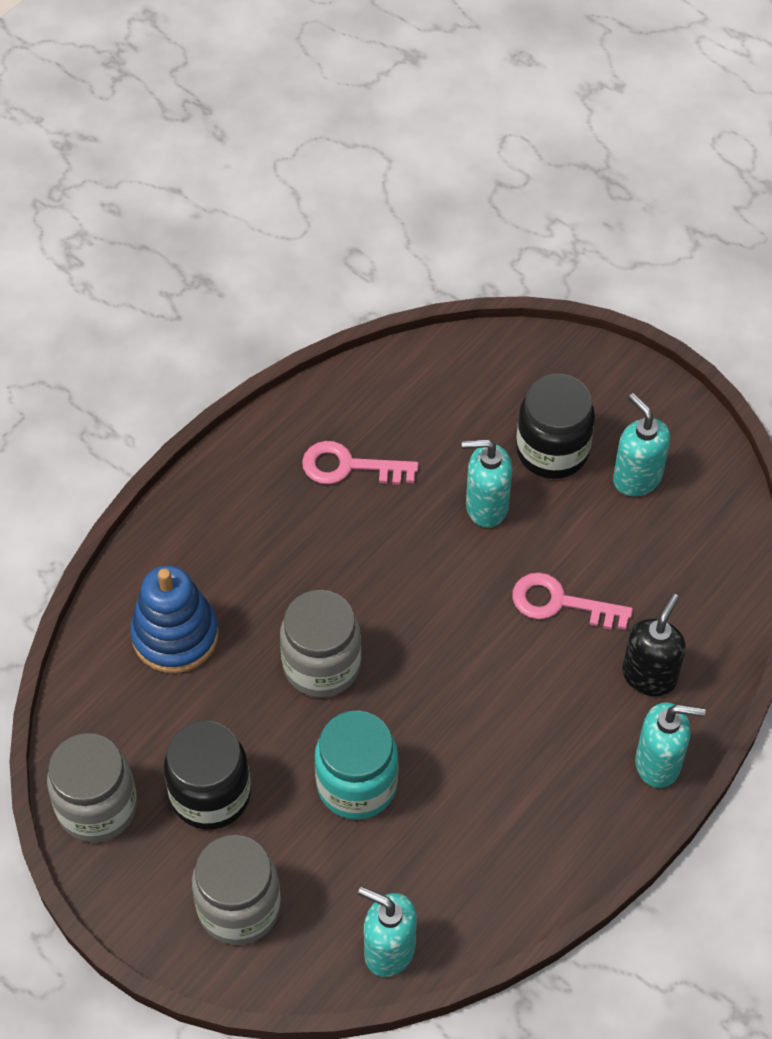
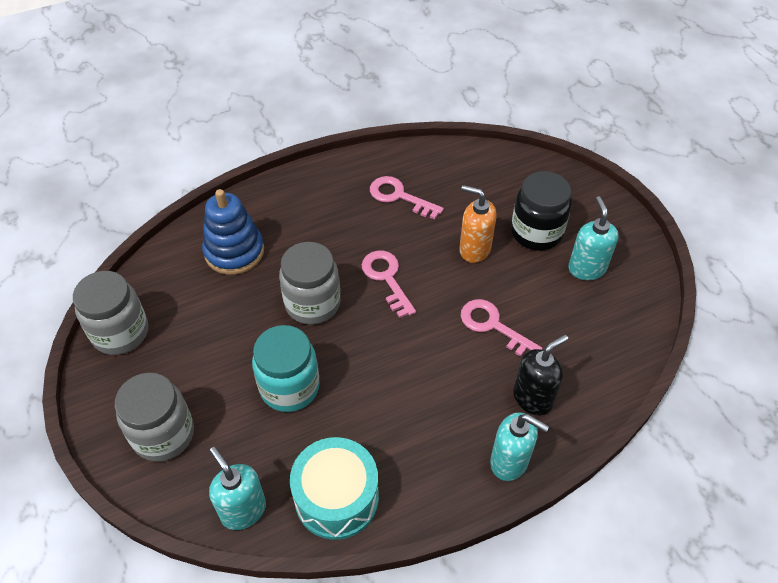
camera: 25 degrees right, 5 degrees down
black jar [164,721,251,830] -> none
turquoise soap dispenser [462,439,512,528] -> orange soap dispenser [459,185,497,263]
none -> turquoise drum [290,437,379,540]
none -> pink key [362,251,416,318]

